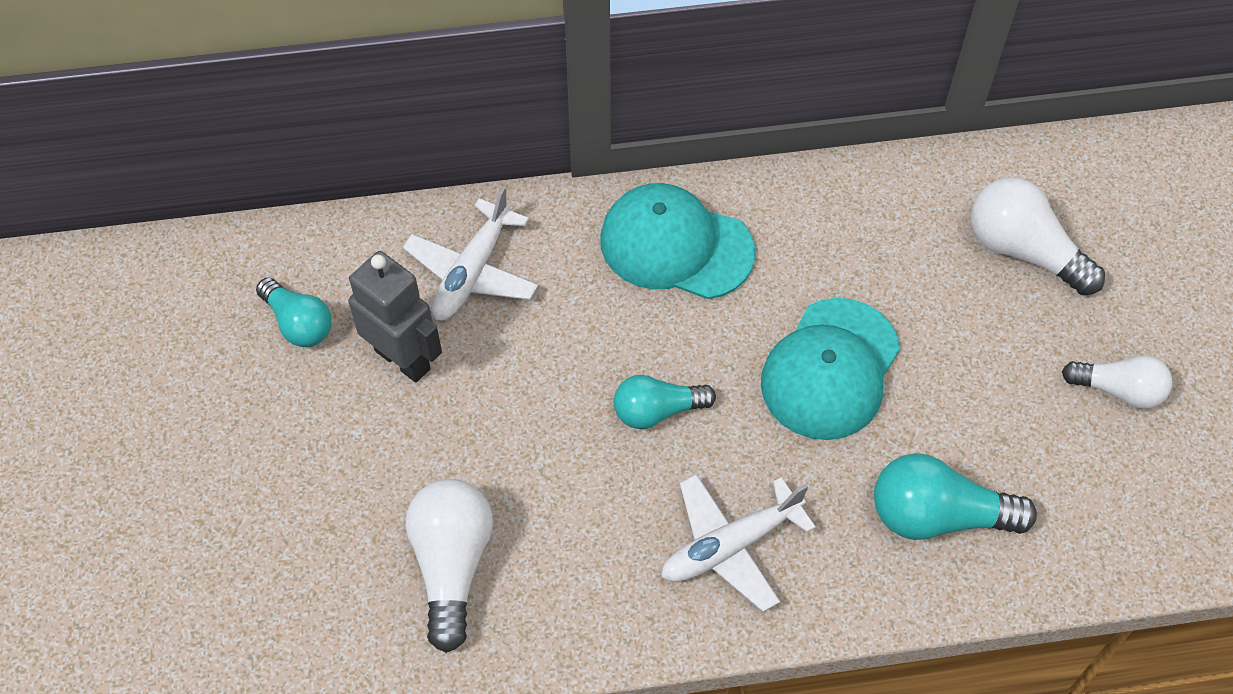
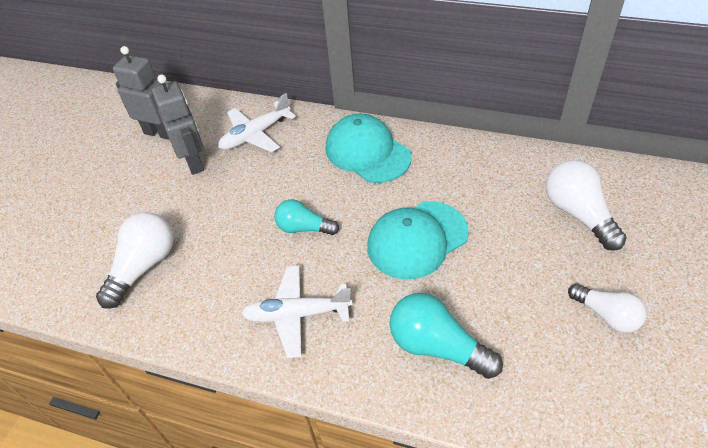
camera: 30 degrees right, 10 degrees down
turquoise light bulb [256,277,332,347] -> grey robot [113,46,169,140]

